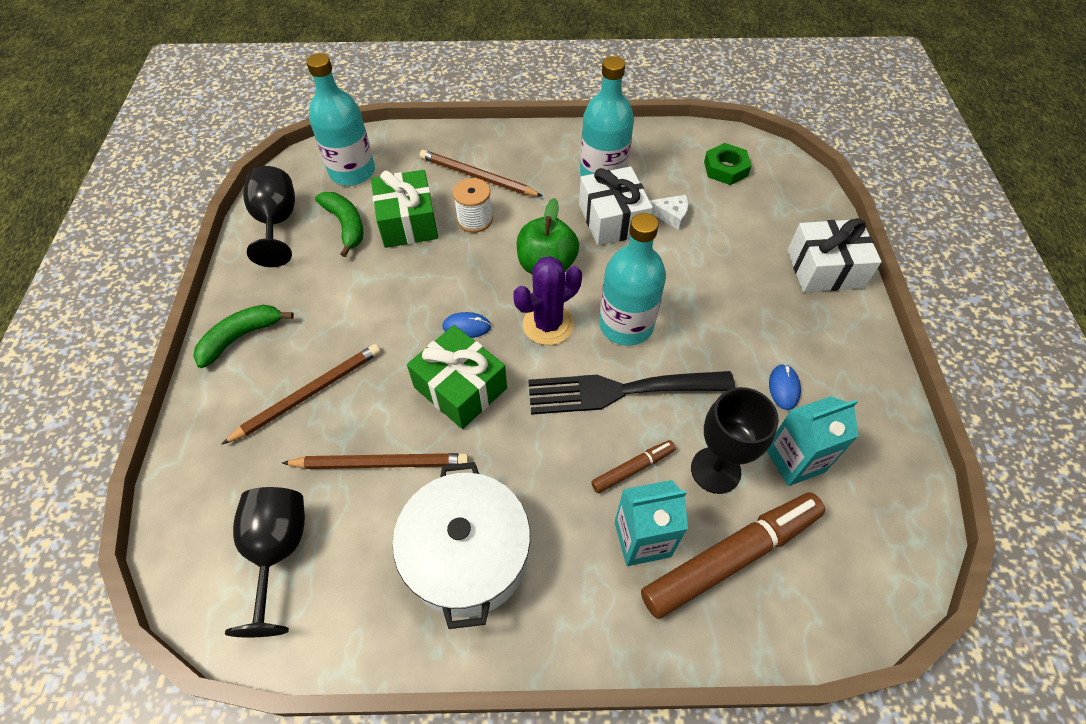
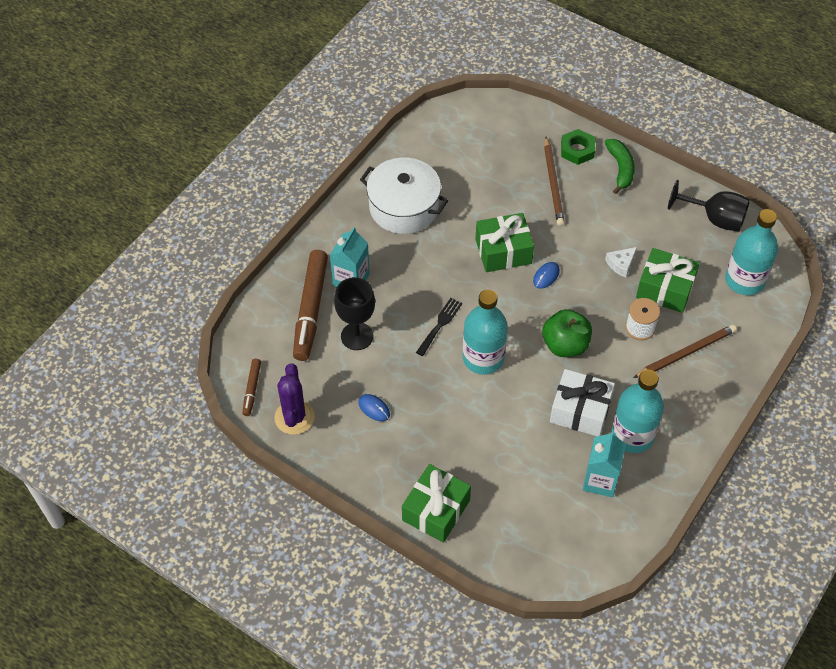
camera: 125 degrees right, 0 degrees up
black goblet [225,487,305,637] -> none
brown pencil [282,453,469,469] -> none
green banana [315,192,363,257] -> none
purple cactus [513,256,582,345] -> purple cactus moved to [274,363,315,435]
black fork [528,371,735,415] -> black fork [416,298,462,356], size x0.52
brown marker [591,440,676,493] -> brown marker moved to [243,359,261,416]
white cheese [649,195,688,230] -> white cheese moved to [605,247,637,277]
green nut [704,143,752,185] -> green nut moved to [561,129,595,165]
turquoise carton [767,396,859,486] -> turquoise carton moved to [583,431,626,497]
white gift [787,218,882,292] -> green gift [402,464,471,543]

